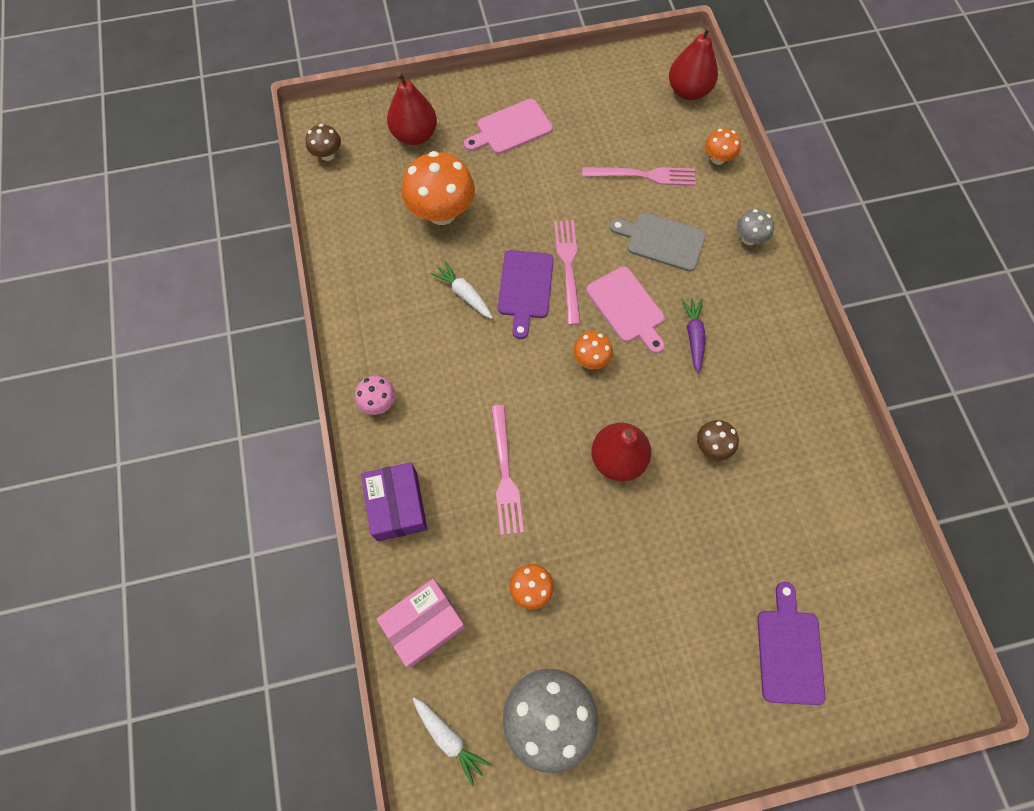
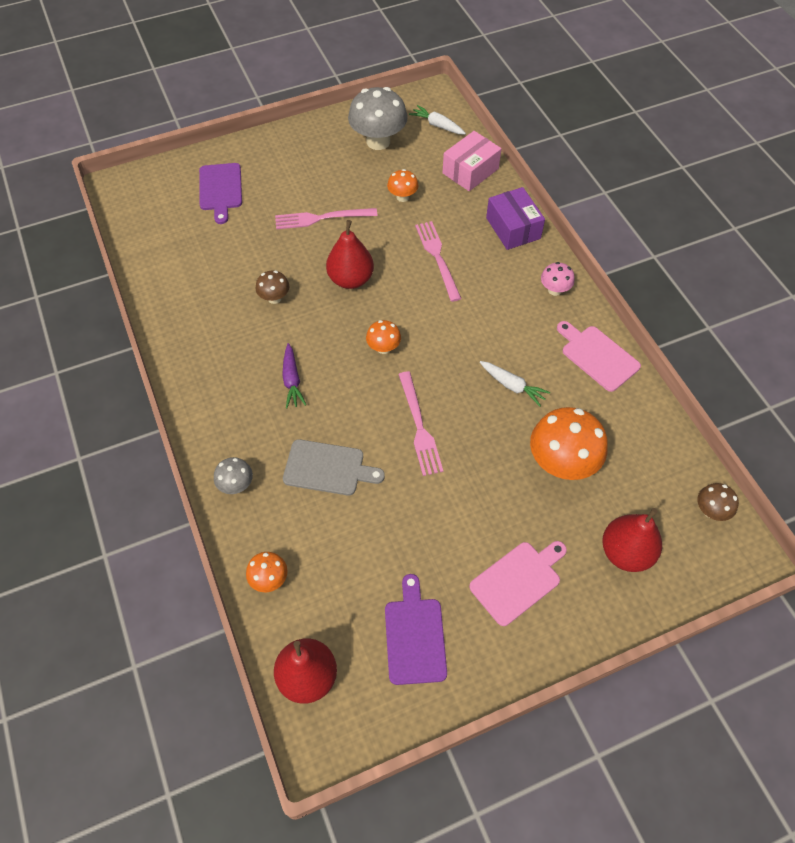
camera: 170 degrees right, 10 degrees down
purple cutting board [498,250,554,339] -> purple cutting board moved to [385,574,447,685]
pink fork [582,167,696,186] -> pink fork moved to [275,208,377,229]
pink cutting board [586,266,664,353] -> pink cutting board moved to [557,321,641,392]

